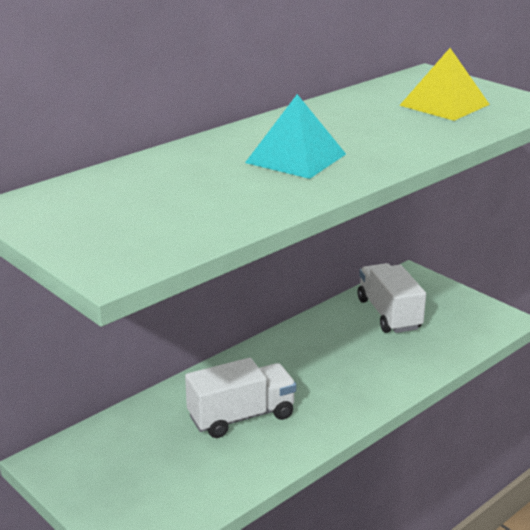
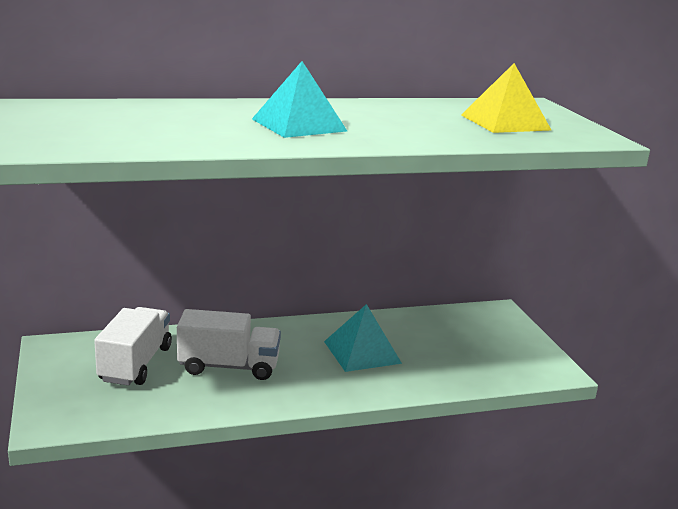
camera: 25 degrees right, 5 degrees down
white truck [358,263,426,333] -> white truck moved to [94,307,172,386]
none -> turquoise pyramid [324,304,402,372]

